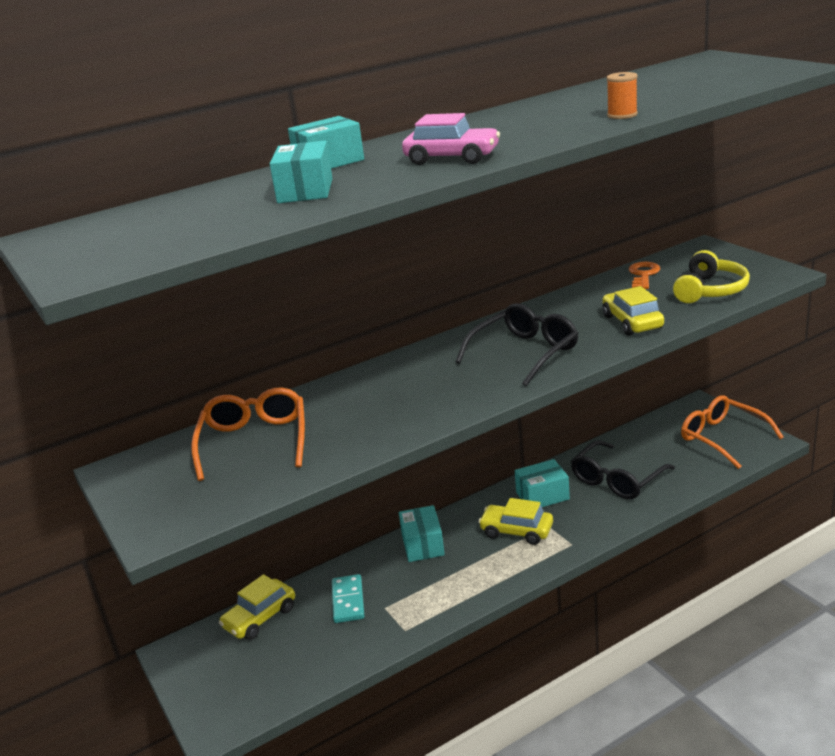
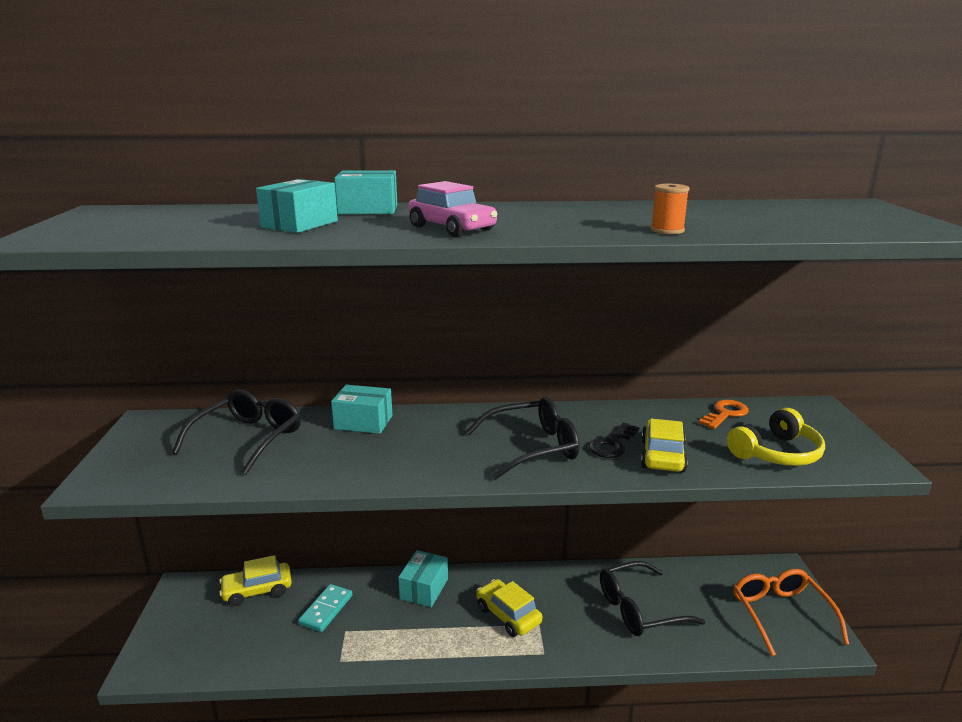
camera: 25 degrees right, 5 degrees down
orange glasses [191,388,305,481] -> black glasses [172,389,301,474]
turquoise box [515,459,570,507] -> turquoise box moved to [331,385,392,434]
none -> black key [589,422,639,458]

